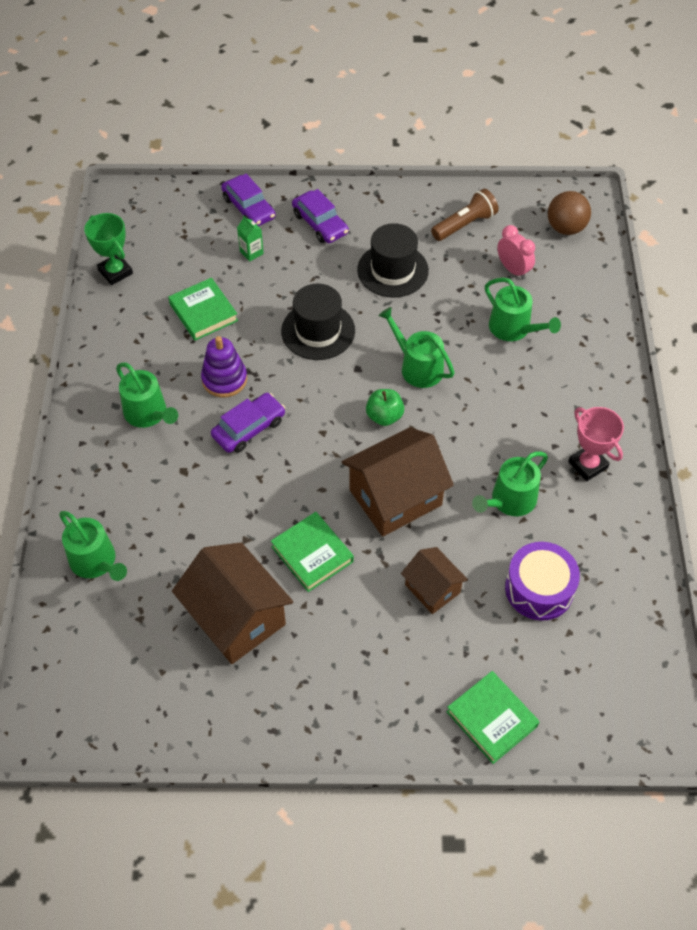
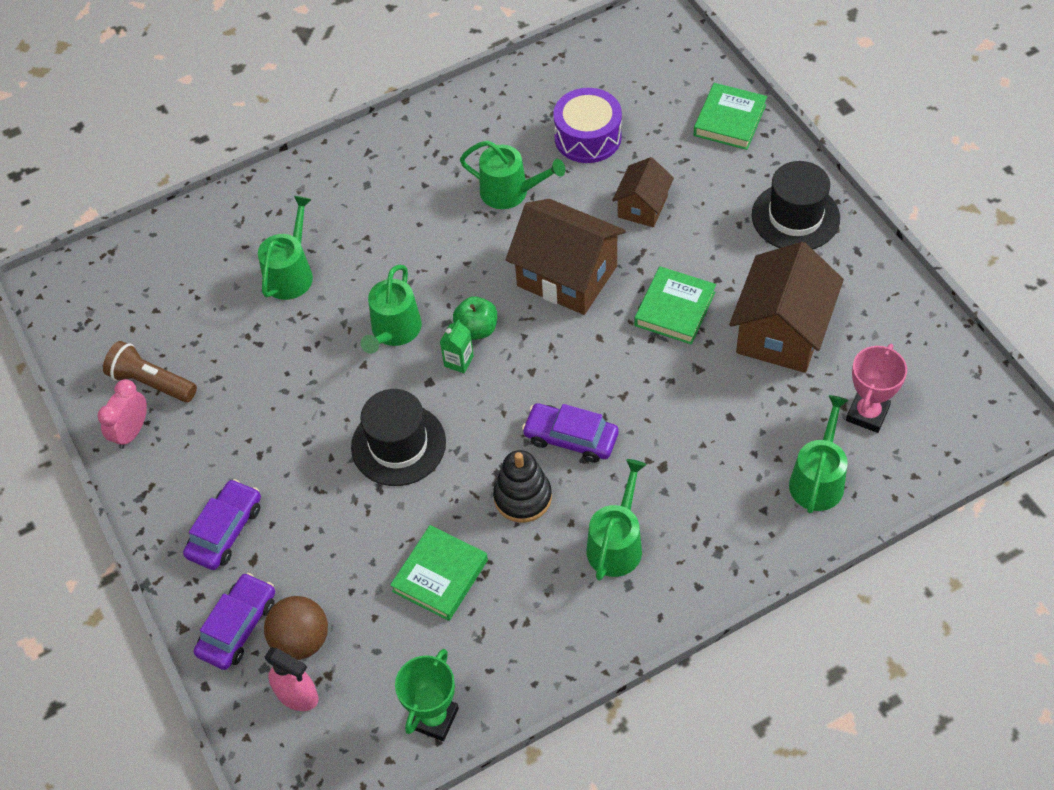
camera: 115 degrees left, 0 degrees up
purple stacking toy [201,336,247,398] -> black stacking toy [493,450,552,523]
green carton [237,216,264,262] -> green carton moved to [440,319,474,373]
black hat [357,223,429,298] -> black hat moved to [752,161,840,249]
pink clock [497,225,535,280] -> pink clock moved to [97,379,147,449]
brown ball [548,191,591,235] -> brown ball moved to [264,596,328,660]
pink trophy [568,407,624,481] -> pink trophy moved to [846,344,907,433]
none -> pink spray bottle [265,648,318,711]

